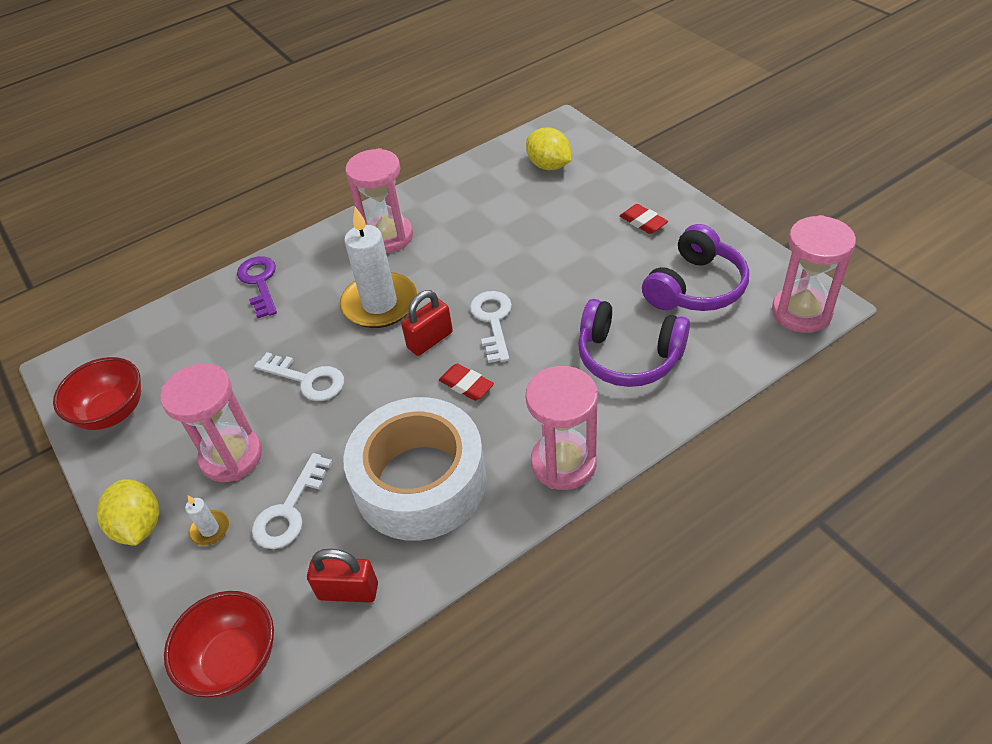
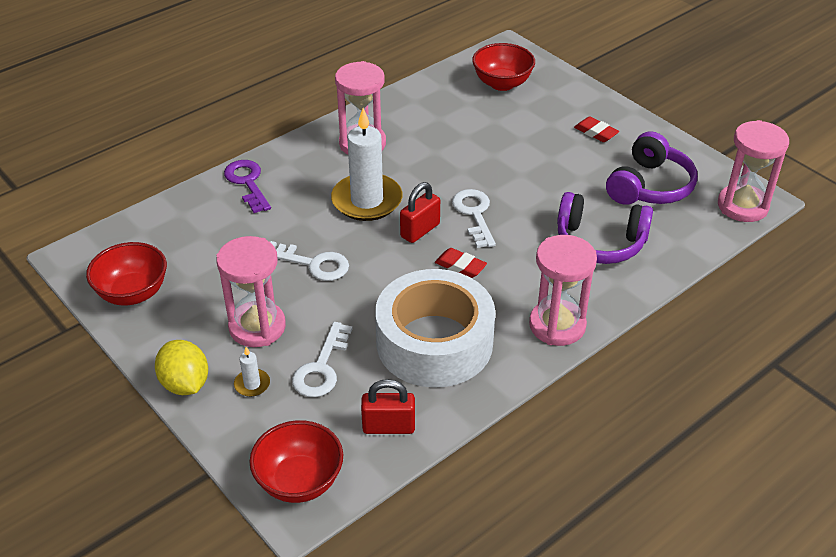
camera: 10 degrees left, 5 degrees down
yellow lemon [526,127,571,170] -> red bowl [472,43,535,91]

